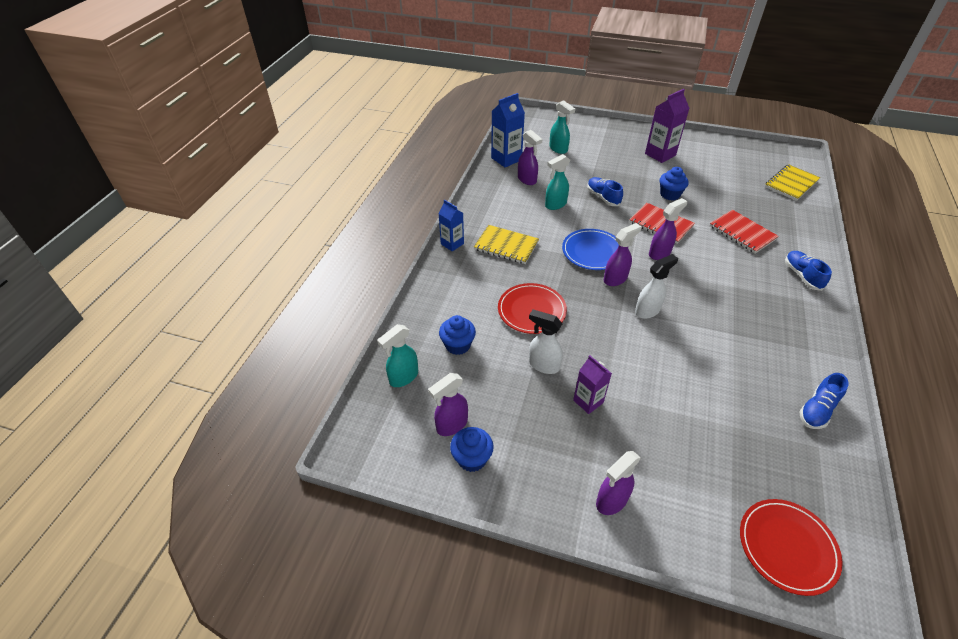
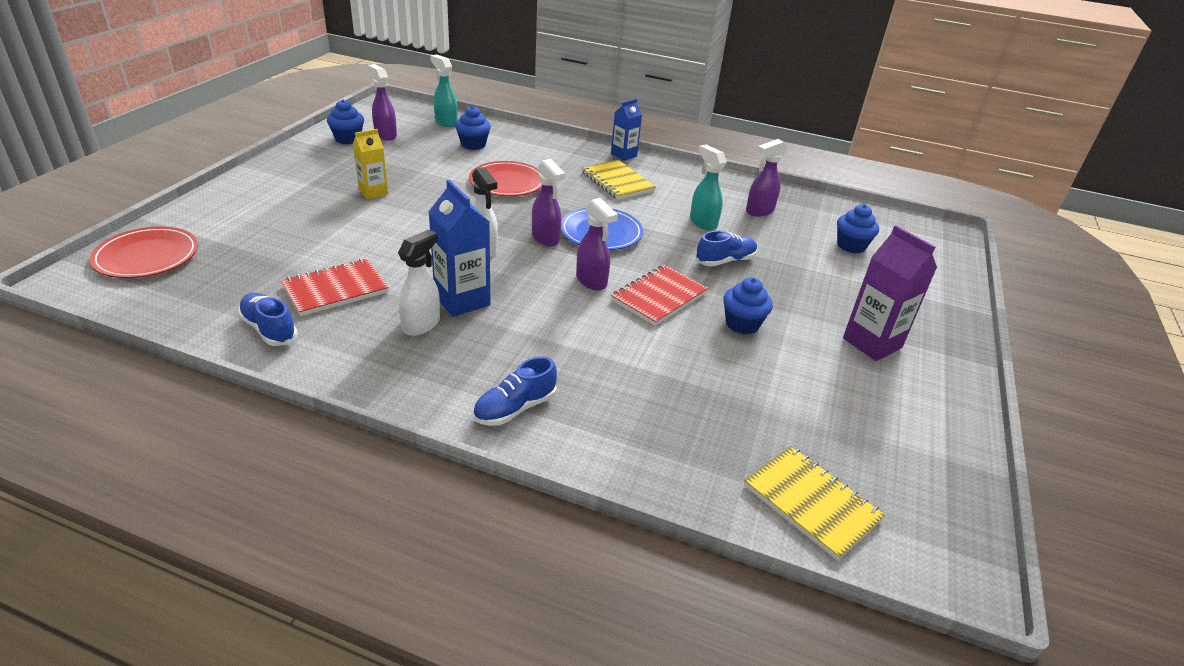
camera: 90 degrees right, 10 degrees down
yellow notebook [474,225,539,264] -> yellow notebook turned 60 degrees counterclockwise [582,160,656,200]
blue carton [491,93,525,167] -> blue carton moved to [429,180,490,317]
white spray bottle [529,309,563,374] -> white spray bottle moved to [398,229,440,336]
turquoise spray bottle [549,100,575,154] -> blue cupcake [837,204,879,254]
purple carton [573,355,612,414] -> yellow carton [353,129,388,199]
purple spray bottle [596,451,641,515] -> none
red notebook [710,210,779,253] -> red notebook moved to [281,259,389,316]
blue shoe [785,251,832,291] -> blue shoe turned 150 degrees clockwise [473,356,557,426]

